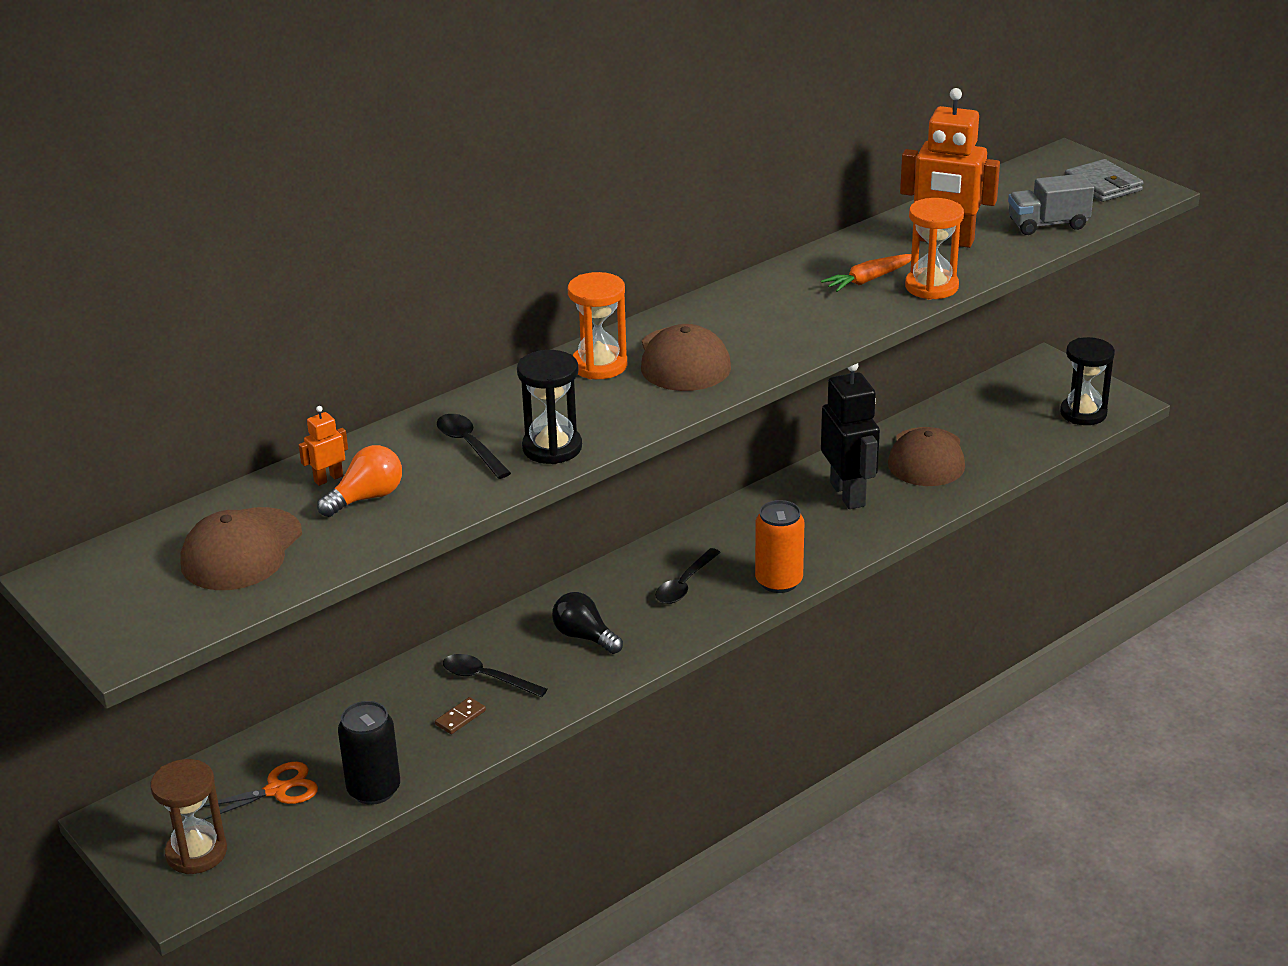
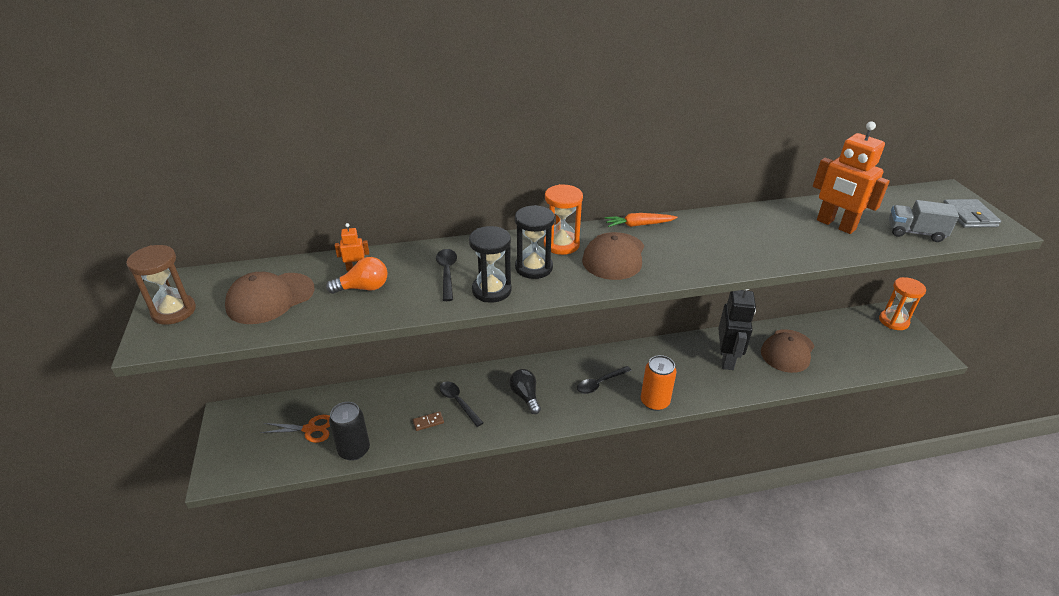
camera: 25 degrees right, 5 degrees up
brown hourglass [150,759,227,874] -> brown hourglass moved to [126,245,196,325]
orange carrot [821,254,911,292] -> orange carrot moved to [605,213,678,227]
orange hourglass [905,198,964,300] -> orange hourglass moved to [879,277,926,330]
black hourglass [1060,337,1115,425] -> black hourglass moved to [515,205,555,279]

